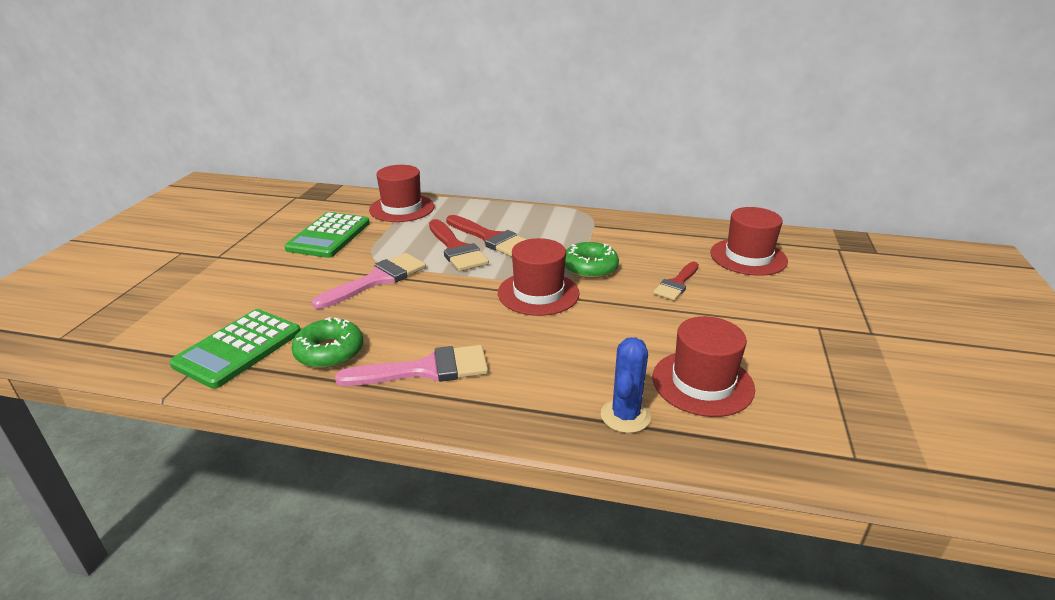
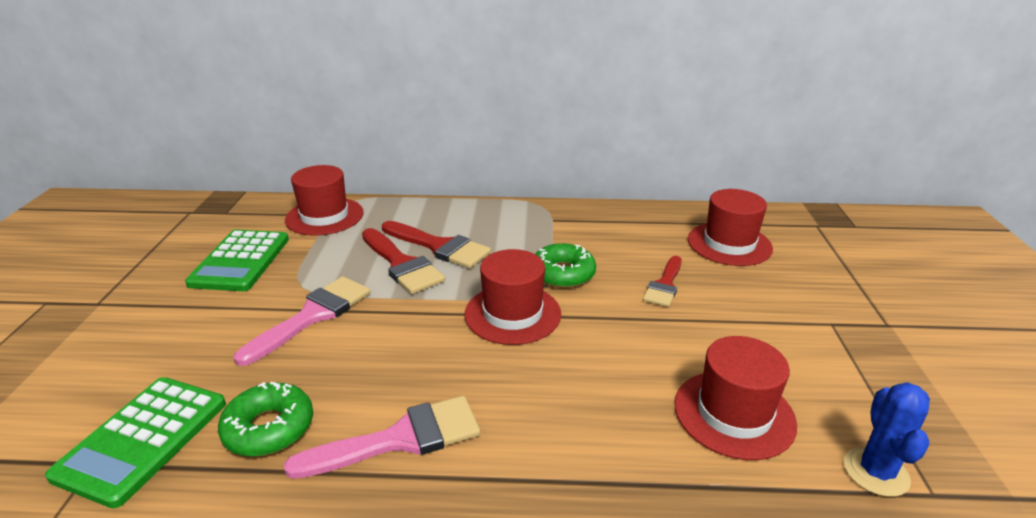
camera: 10 degrees left, 0 degrees up
blue cactus [601,337,651,433] -> blue cactus moved to [844,382,930,497]

